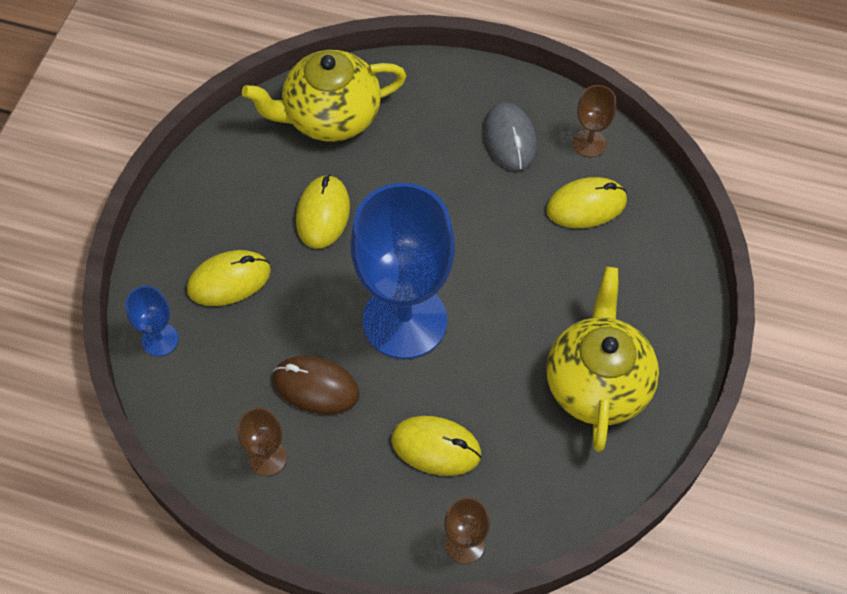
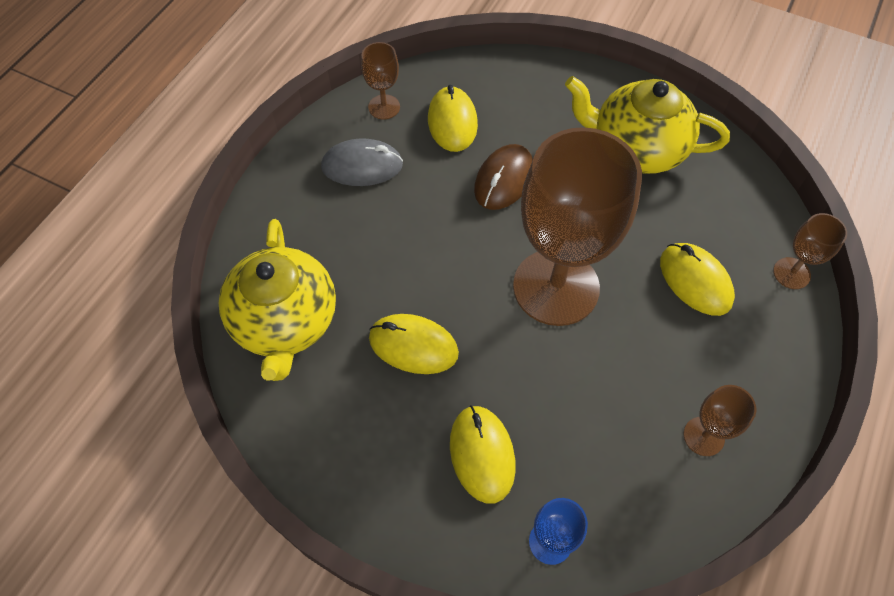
camera: 80 degrees left, 0 degrees up
brown mouse [273,356,360,415] -> brown mouse moved to [474,144,533,210]
blue goblet [351,183,455,359] -> brown goblet [513,127,642,326]
yellow mouse [391,416,482,476] -> yellow mouse turned 60 degrees counterclockwise [660,243,735,316]

